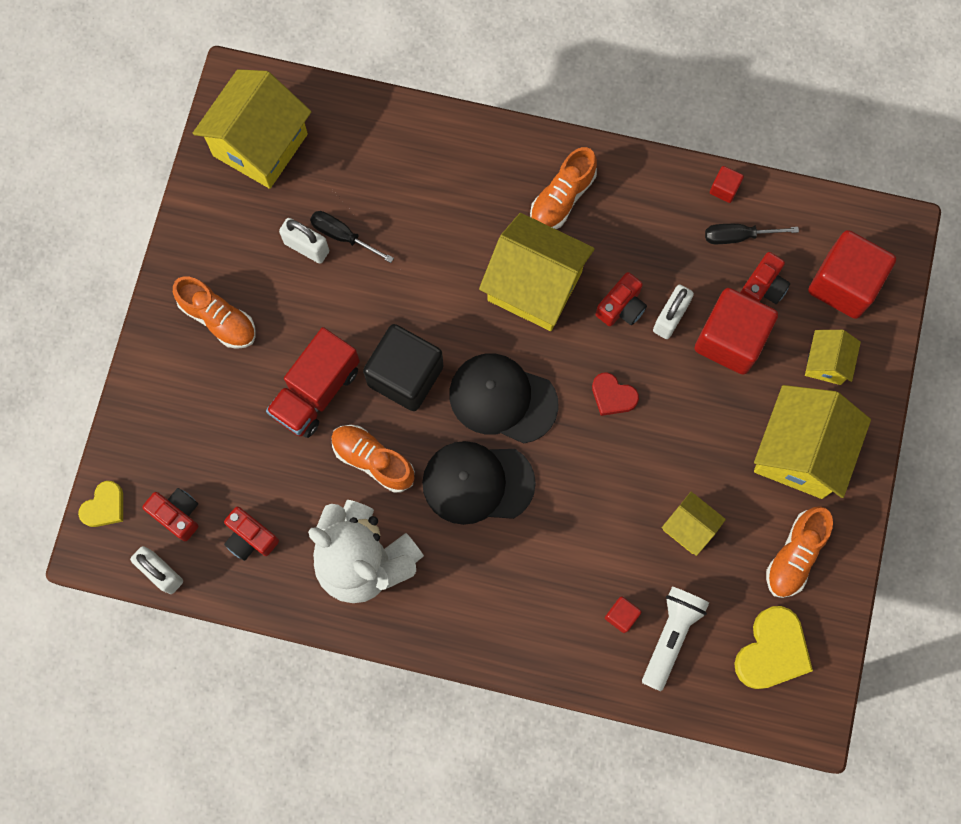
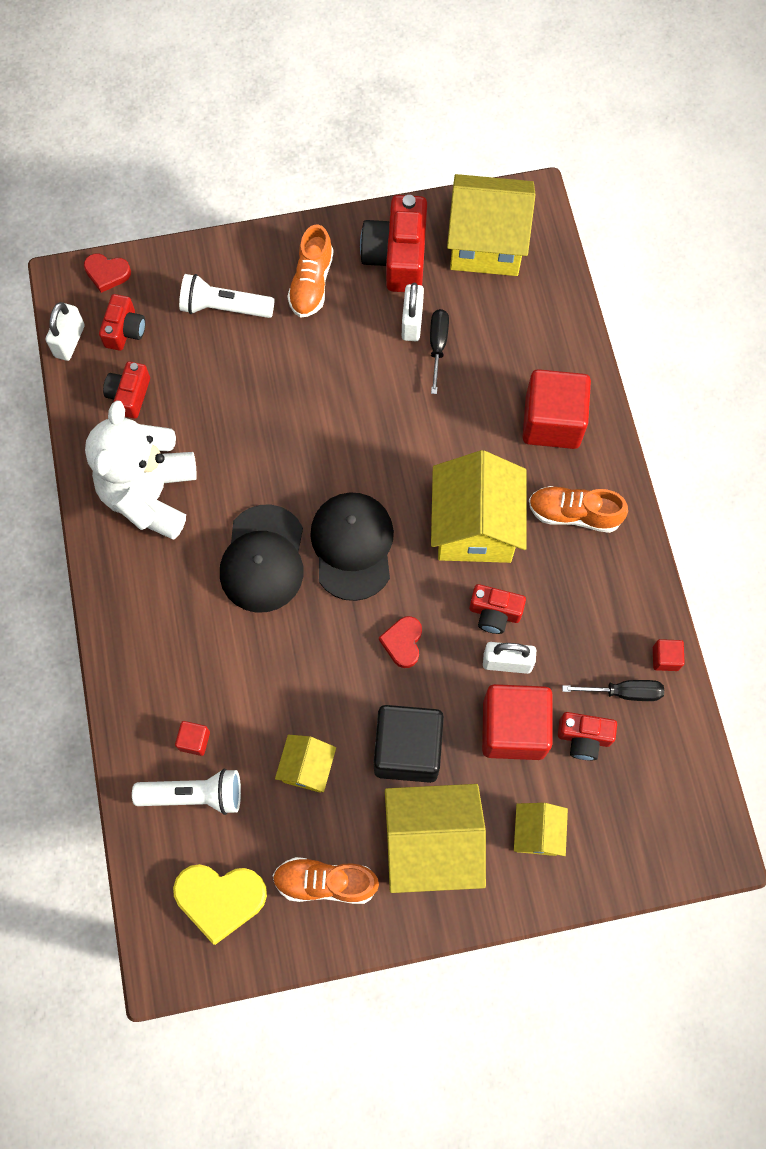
camera: 65 degrees right, 5 degrees down
yellow heart [78,481,123,527] -> red heart [84,254,131,293]
red truck [266,327,360,438] -> none
orange shoe [331,425,415,493] -> none
black cube [363,324,443,411] -> black cube moved to [374,705,444,783]
black cap [422,441,536,525] -> black cap turned 150 degrees counterclockwise [220,504,303,613]
black screwdriver [705,224,799,244] -> black screwdriver turned 120 degrees clockwise [562,680,664,701]
yellow house [805,330,861,385] -> yellow house turned 75 degrees counterclockwise [514,803,568,856]
red cube [808,230,896,319] -> red cube moved to [523,369,591,449]
none -> white flashlight [179,274,275,318]
none -> red camera [360,195,427,292]

